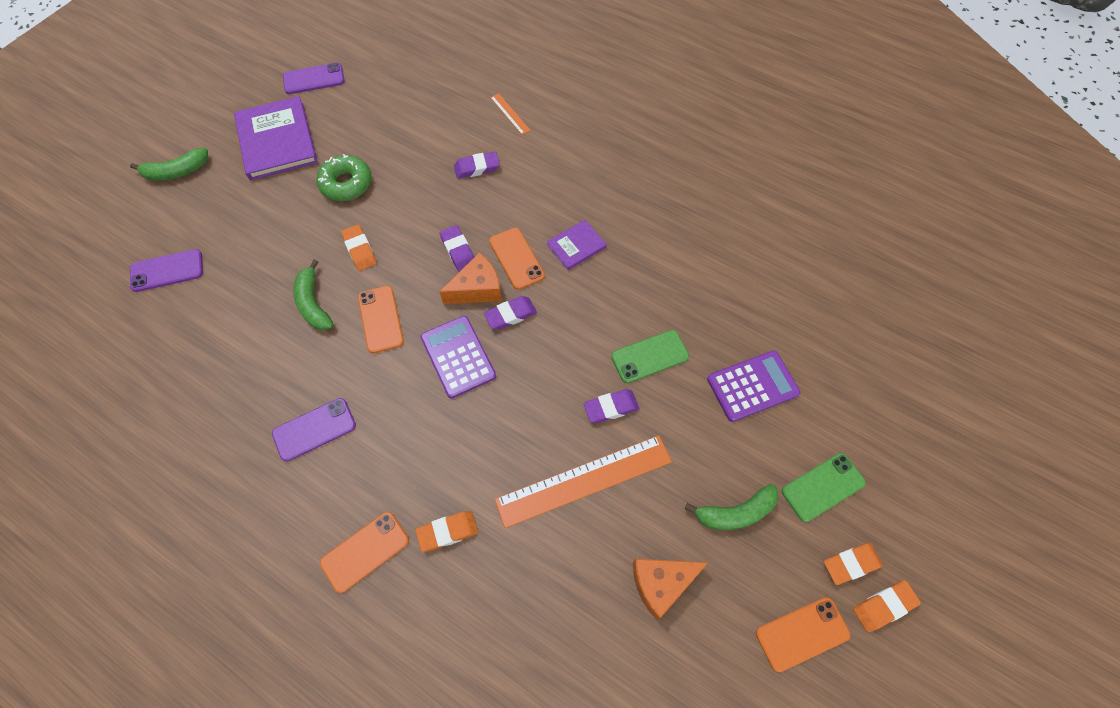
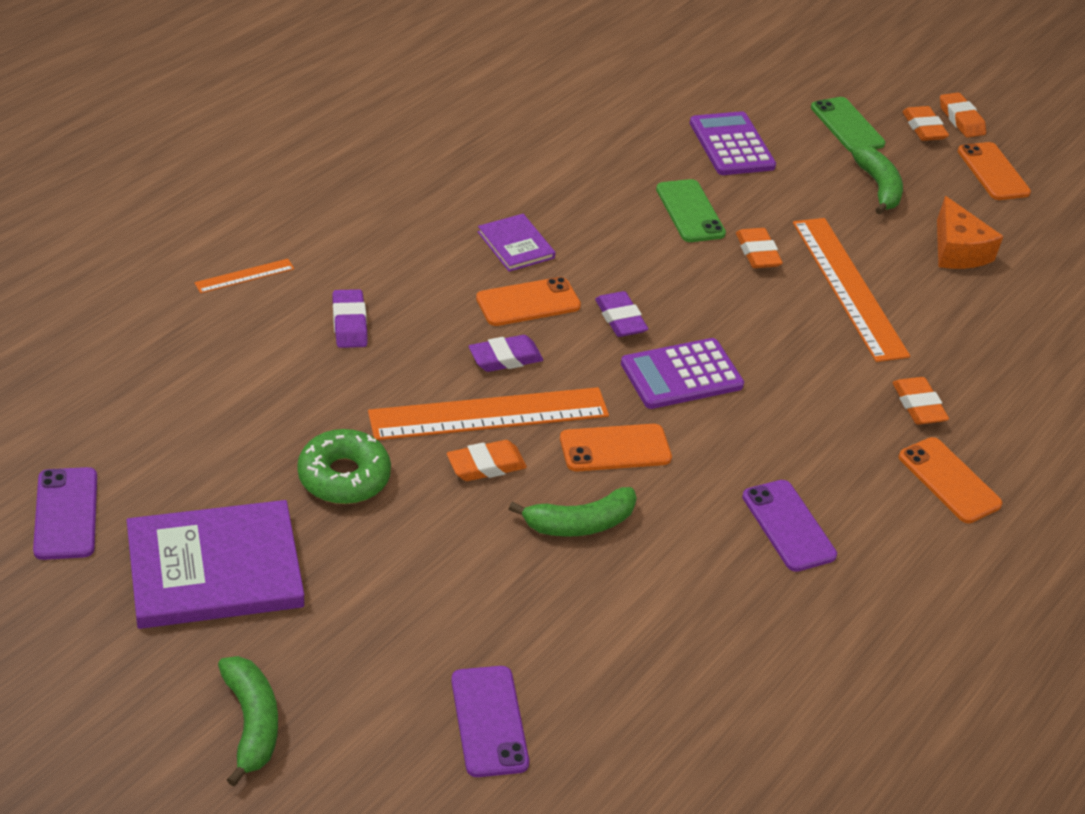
camera: 90 degrees left, 20 degrees down
orange cheese [440,252,502,304] -> none
purple eraser [584,389,639,423] -> orange eraser [736,228,783,268]
none -> orange ruler [368,387,609,440]

